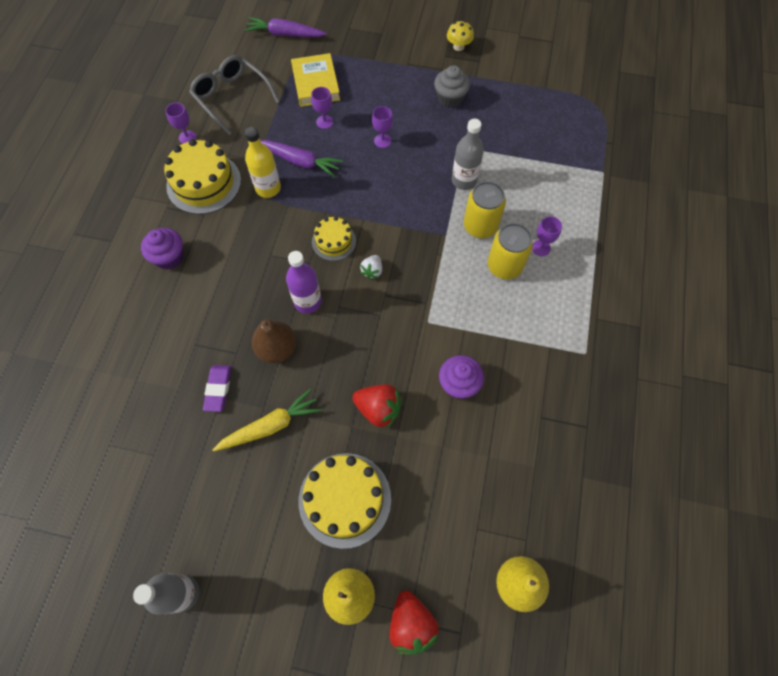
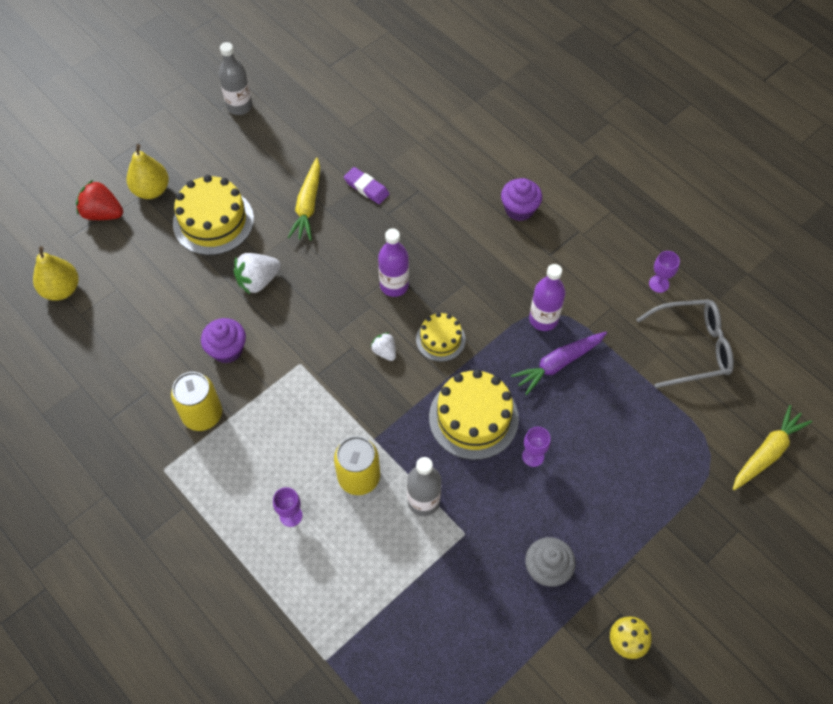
camera: 125 degrees right, 5 degrees down
yellow cake [164,139,241,214] -> yellow cake moved to [429,369,519,460]
purple carrot [244,17,327,37] -> yellow carrot [733,405,812,490]
yellow bottle [245,127,281,198] -> purple bottle [529,264,565,331]
brown pear [252,318,296,363] -> none
yellow book [291,53,340,107] -> none
purple goblet [311,87,333,129] -> none
red strawberry [352,384,402,429] -> white strawberry [233,253,281,294]
yellow can [488,223,533,279] -> yellow can moved to [171,372,222,431]

